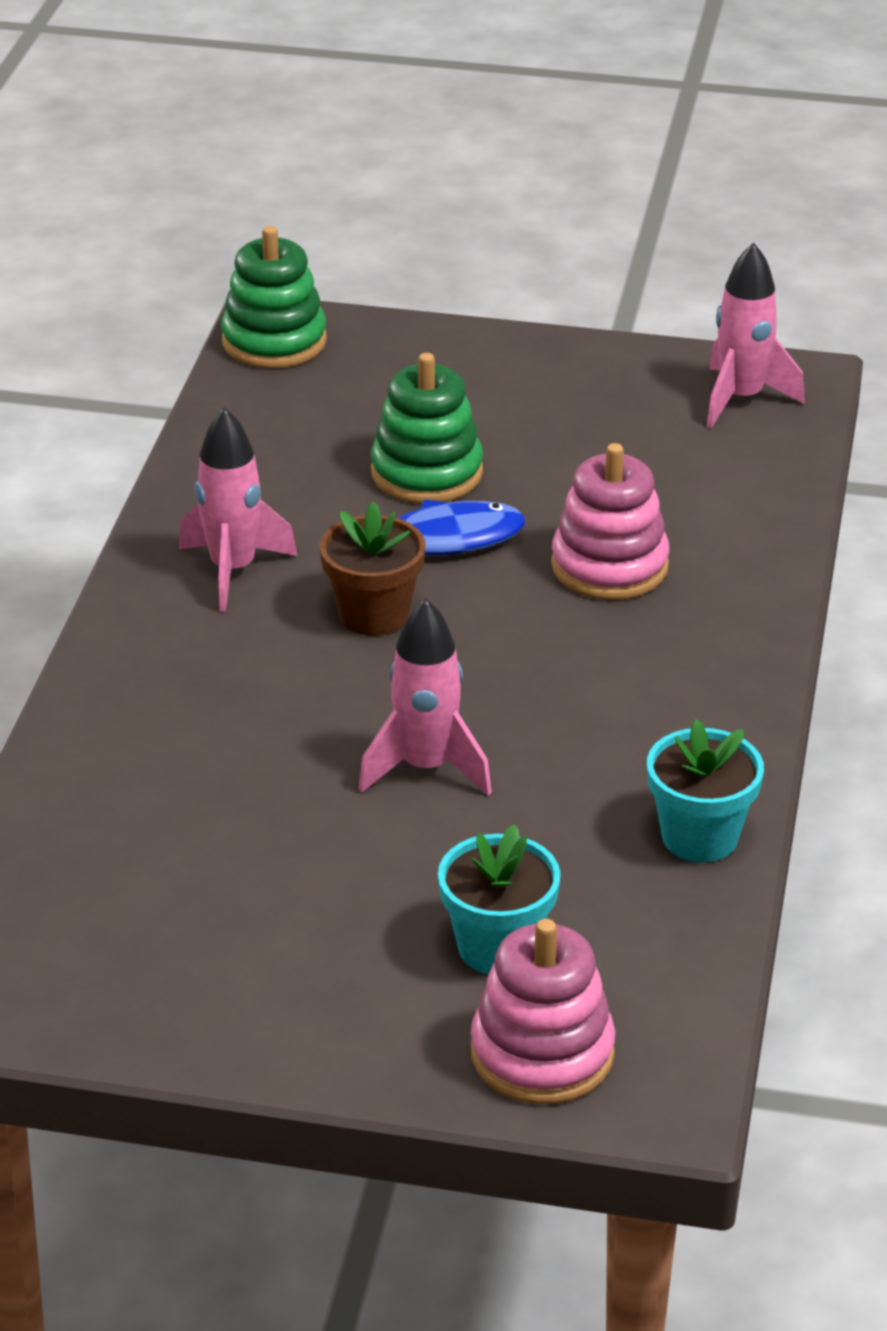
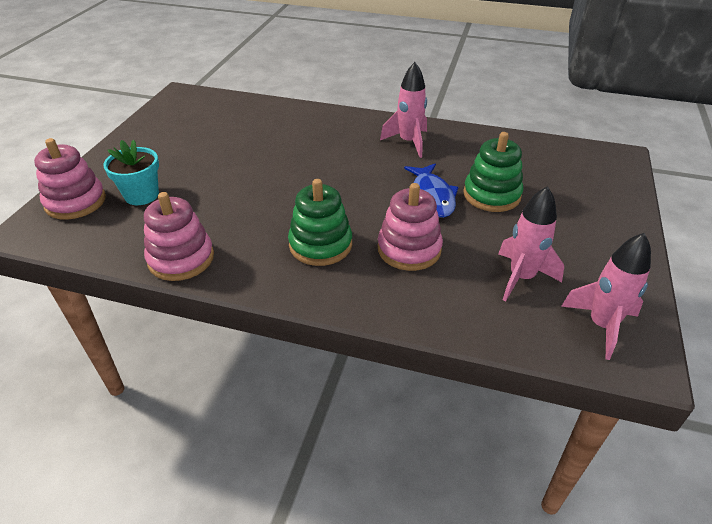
camera: 95 degrees right, 5 degrees up
green stacking toy [221,226,327,368] -> green stacking toy moved to [288,179,352,266]
brown flower pot [320,501,426,636] -> none
pink rocket [358,598,492,796] -> pink rocket moved to [498,186,564,301]
turquoise flower pot [647,719,764,862] -> pink stacking toy [144,192,214,281]

